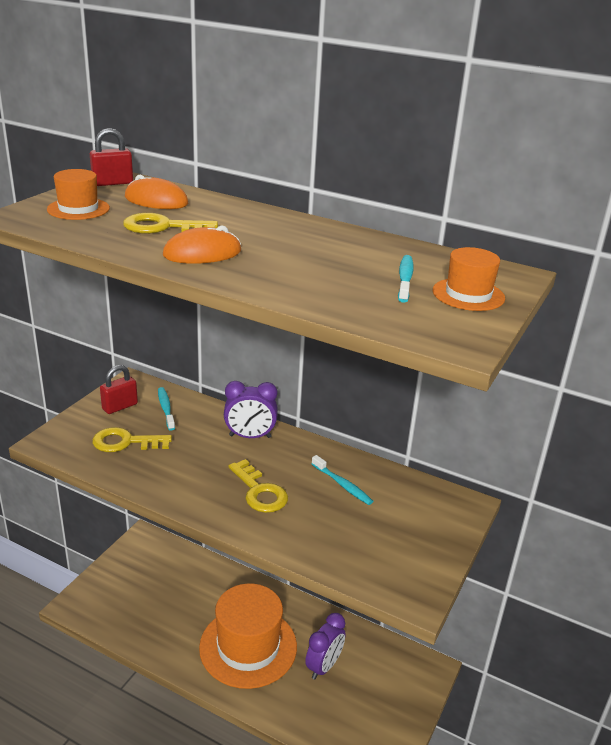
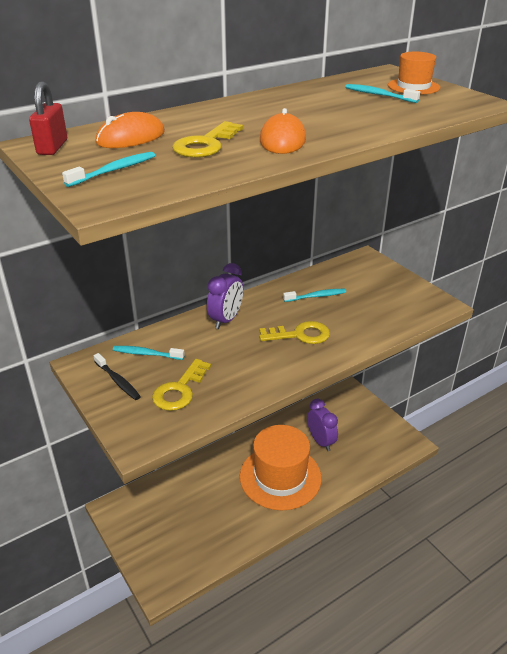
camera: 60 degrees left, 5 degrees up
orange hat [47,169,110,220] -> turquoise toothbrush [62,151,155,187]
red padlock [100,365,138,414] -> black toothbrush [94,353,141,400]

